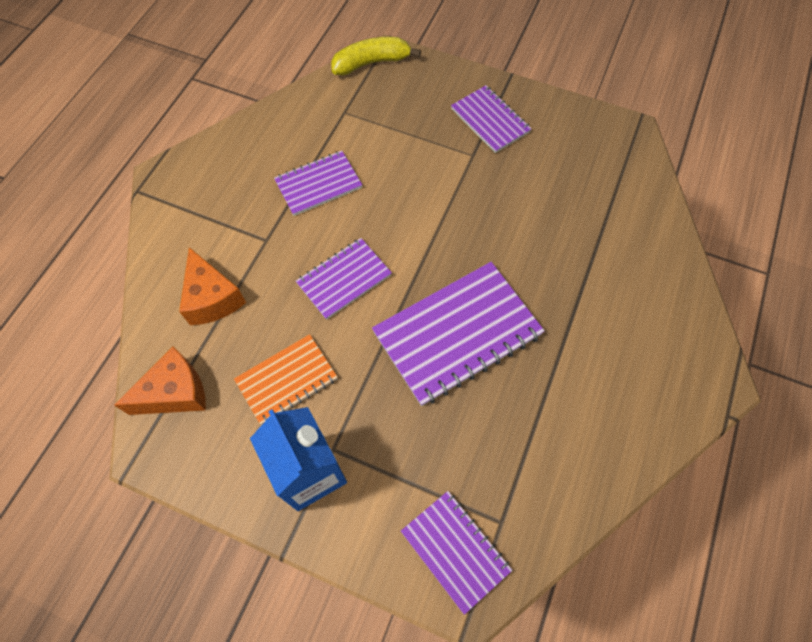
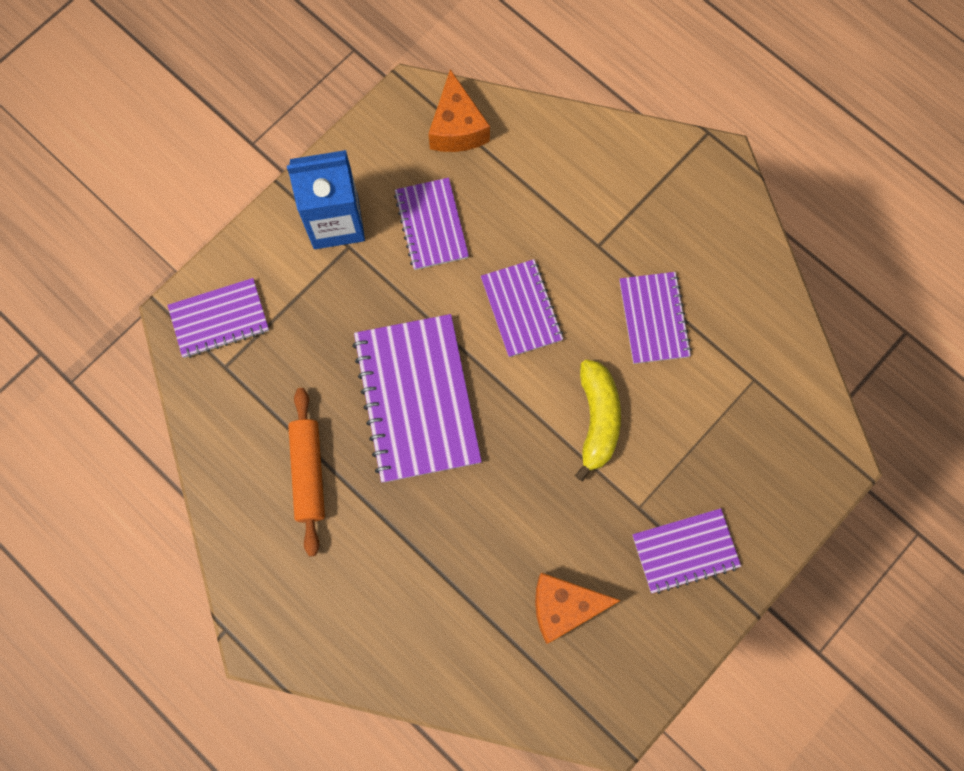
camera: 110 degrees right, 10 degrees up
orange cheese [179,247,246,325] -> orange cheese moved to [535,573,621,644]
orange notebook [234,334,338,425] -> purple notebook [394,178,469,270]
yellow banana [331,37,421,76] -> yellow banana moved to [575,359,621,481]
none -> orange rolling pin [288,388,325,556]

